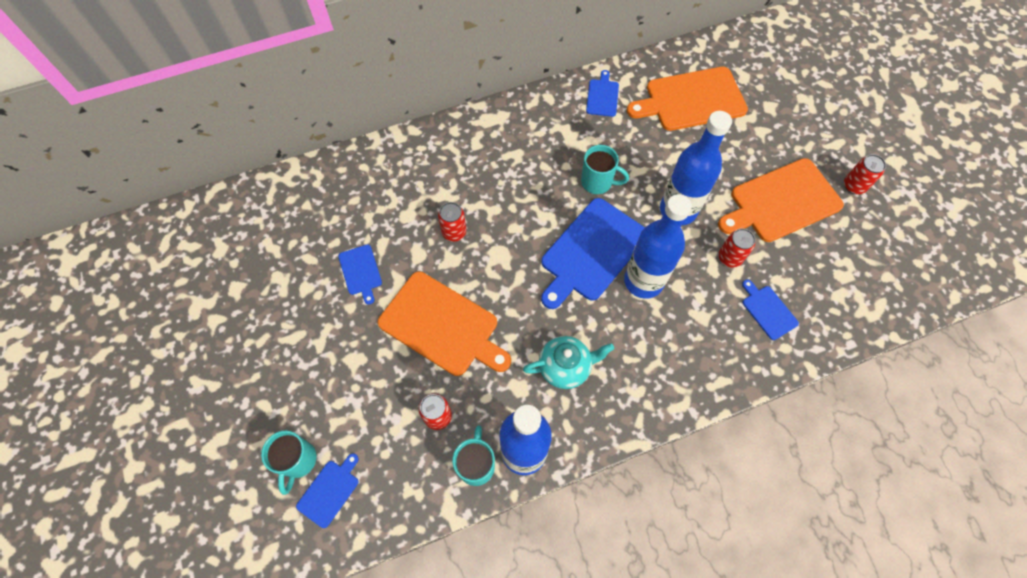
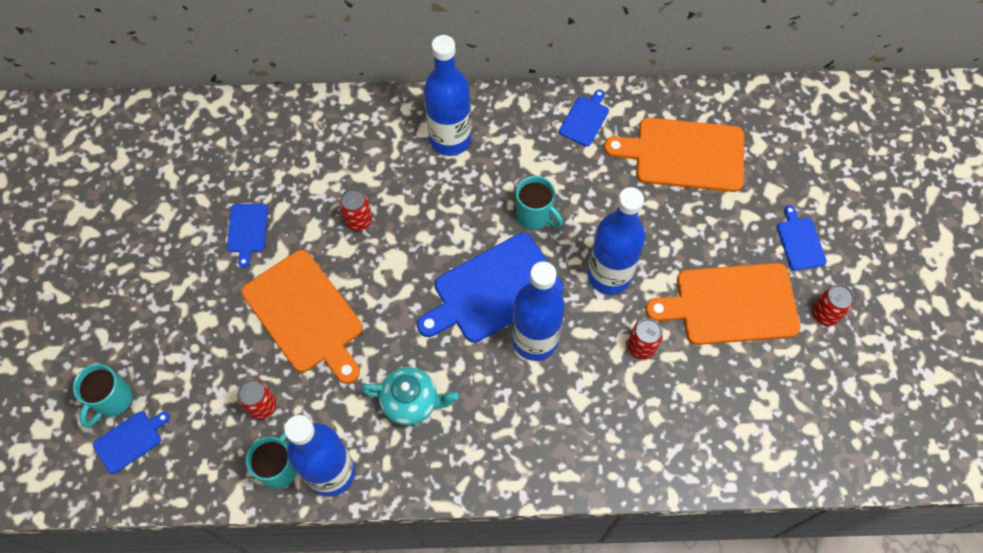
camera: 20 degrees right, 0 degrees up
blue cutting board [742,280,799,340] -> blue cutting board moved to [777,205,827,271]
none -> blue bottle [424,35,471,156]

